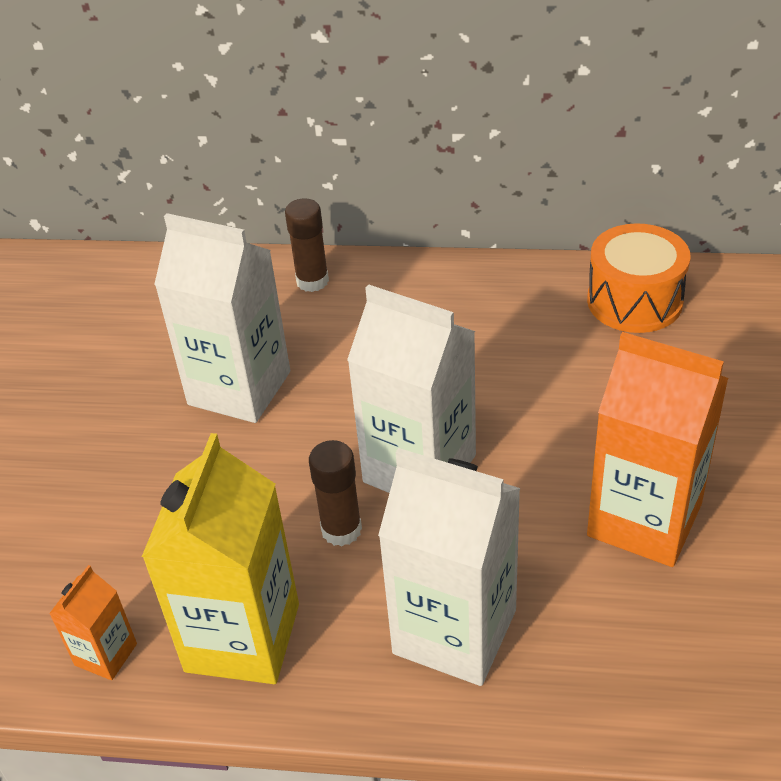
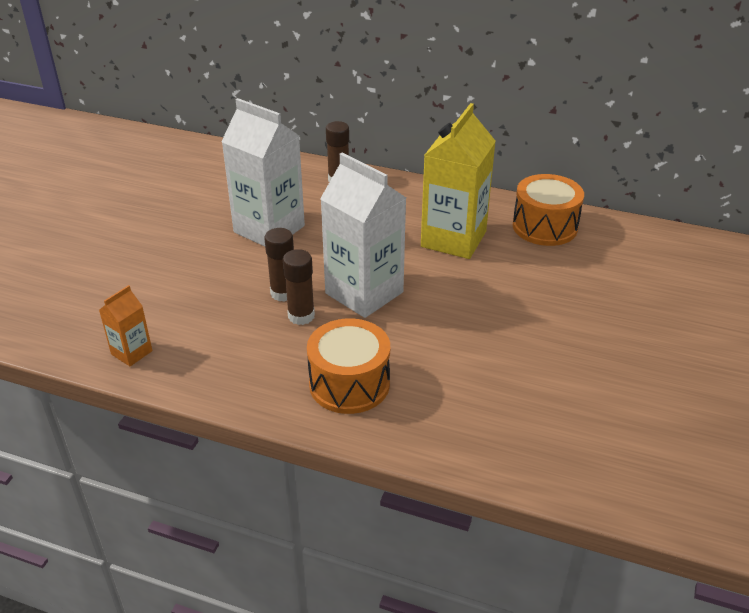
camera: 10 degrees right, 5 degrees down
yellow carton [142,433,299,684] -> yellow carton moved to [421,103,496,259]
white carton [378,448,521,686] -> orange drum [307,318,390,414]
orange carton [587,332,728,567] -> none
none -> brown glue stick [264,228,294,302]

